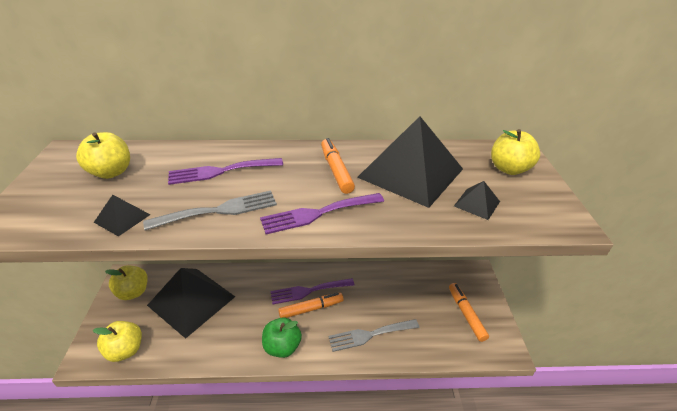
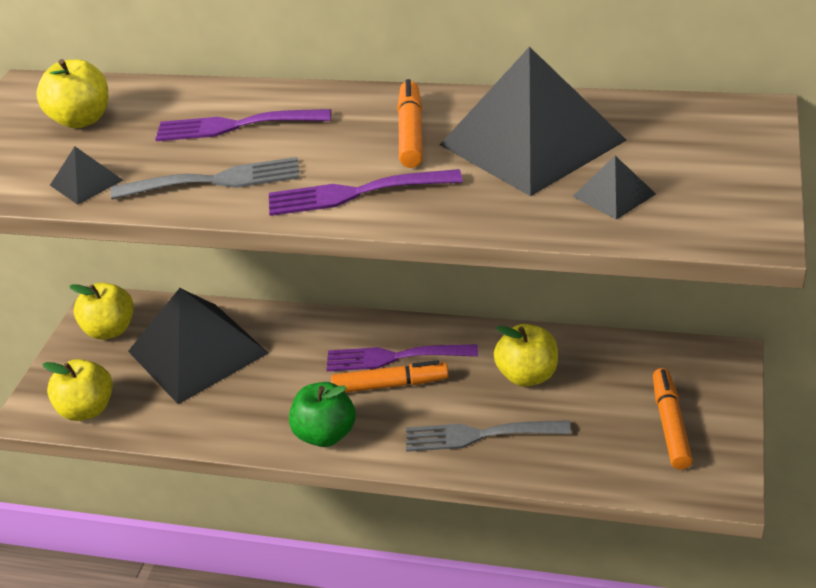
camera: 20 degrees right, 0 degrees up
yellow apple [491,129,540,175] -> yellow apple moved to [494,324,558,387]

